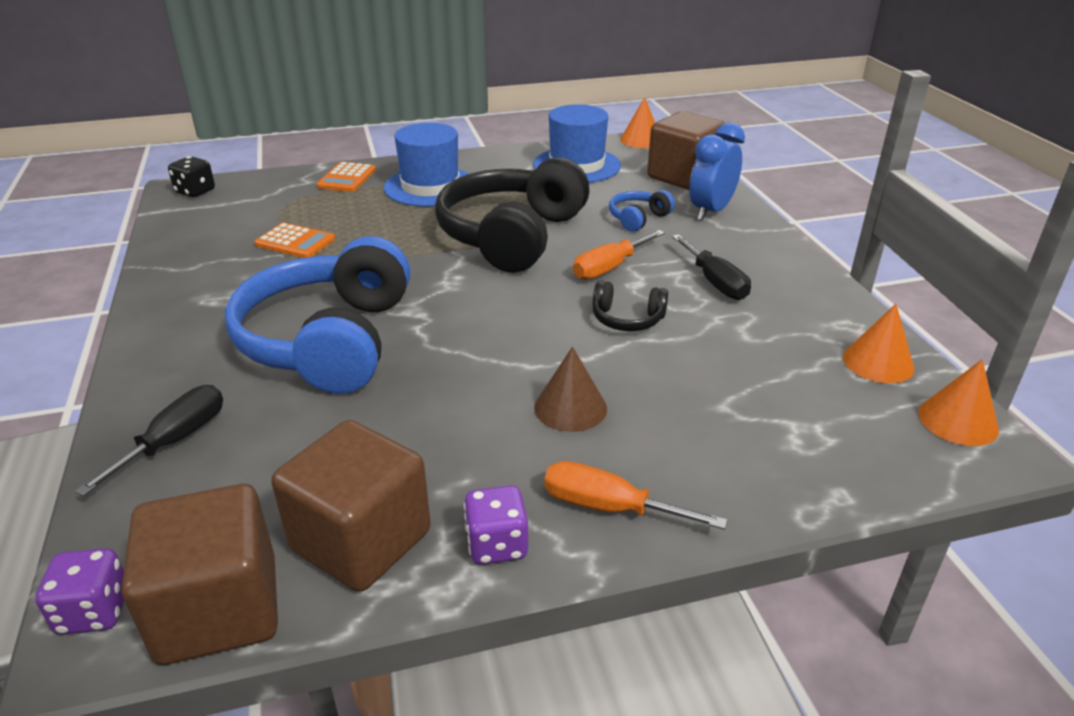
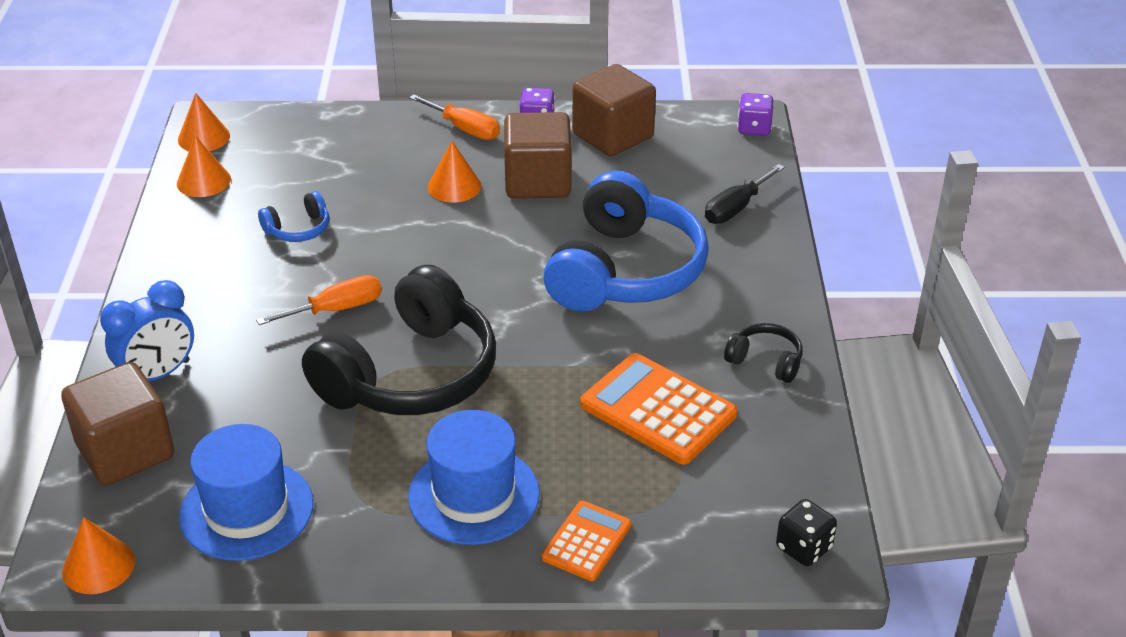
camera: 165 degrees left, 5 degrees up
brown cube [122,484,278,665] -> brown cube moved to [504,112,572,199]
orange calculator [255,222,335,258] -> orange calculator [580,353,737,465], size x1.70
brown cone [534,347,607,432] -> orange cone [428,141,481,203]
black headphones [593,281,668,331] -> black headphones moved to [724,323,803,383]
blue headphones [609,190,675,232] -> blue headphones moved to [258,191,329,242]
black screwdriver [672,234,751,300] -> none

